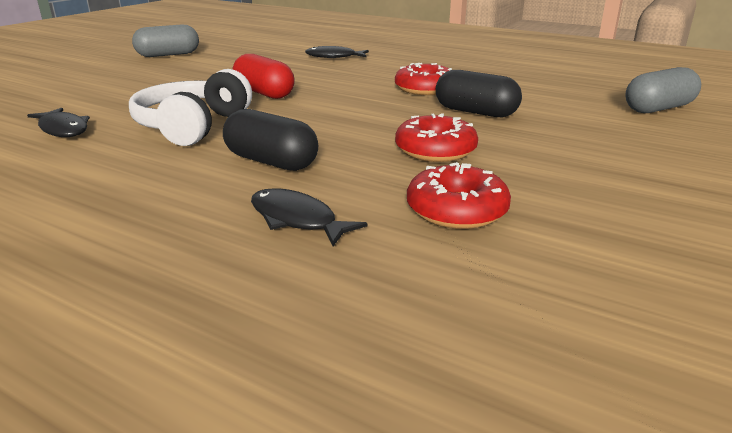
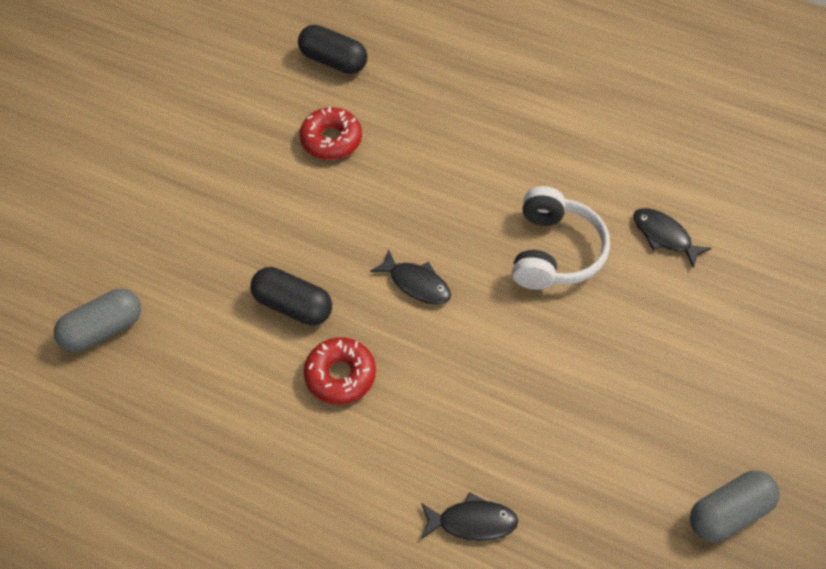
camera: 175 degrees right, 30 degrees up
black capsule [223,109,318,171] -> black capsule moved to [298,25,367,74]
red capsule [233,54,295,99] -> none
black fish [251,188,367,246] -> black fish moved to [370,249,451,305]
red donut [395,113,478,162] -> none

